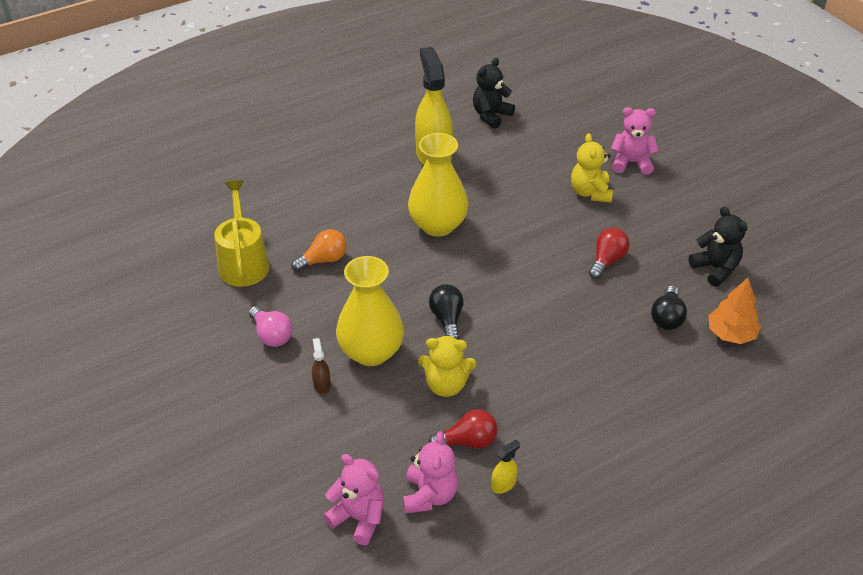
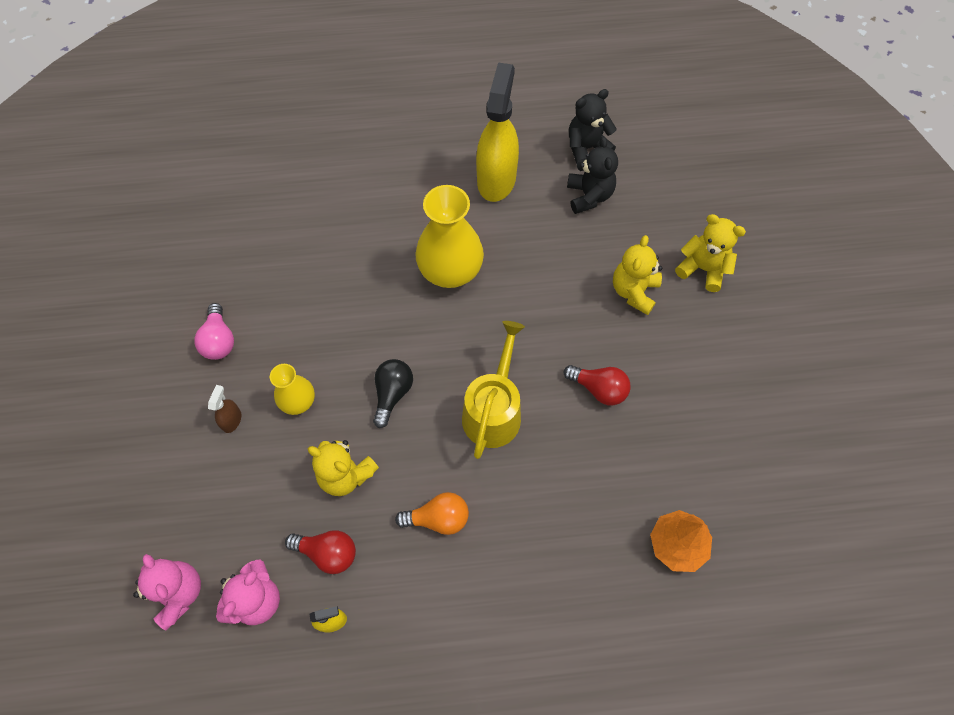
camera: 25 degrees right, 20 degrees up
yellow watering can [214,180,269,287] -> yellow watering can moved to [462,321,525,459]
orange light bulb [291,229,347,272] -> orange light bulb moved to [395,492,469,535]
yellow vase [336,256,404,366] -> yellow vase [270,364,315,415], size x0.55
red light bulb [589,228,630,279] -> red light bulb turned 60 degrees clockwise [564,365,630,405]
pink teddy bear [611,107,659,175] -> yellow teddy bear [675,214,746,292]
black light bulb [651,286,687,330] -> none
black teddy bear [689,207,747,287] -> black teddy bear moved to [567,136,618,214]

